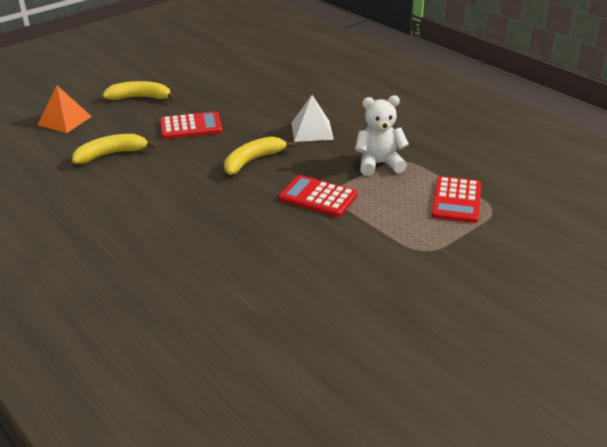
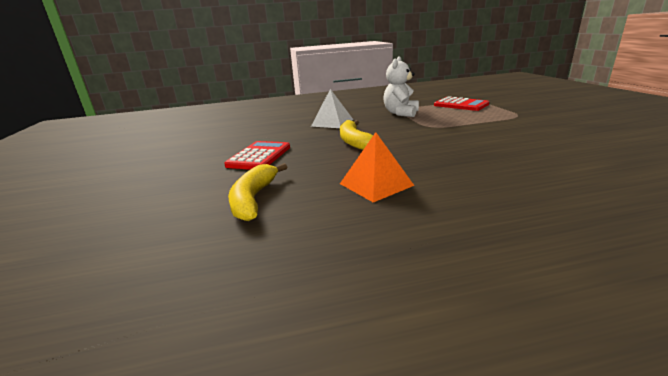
camera: 60 degrees left, 10 degrees down
orange pyramid [37,86,92,133] -> orange pyramid moved to [340,132,414,203]
yellow banana [102,81,176,100] -> none
red calculator [279,175,358,217] -> none

